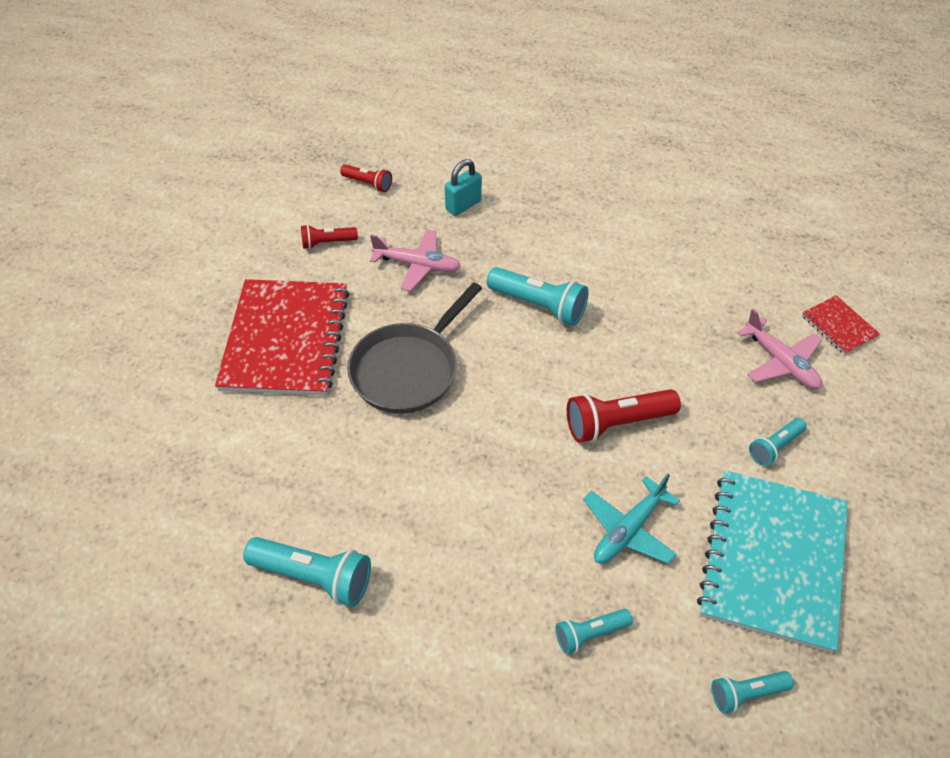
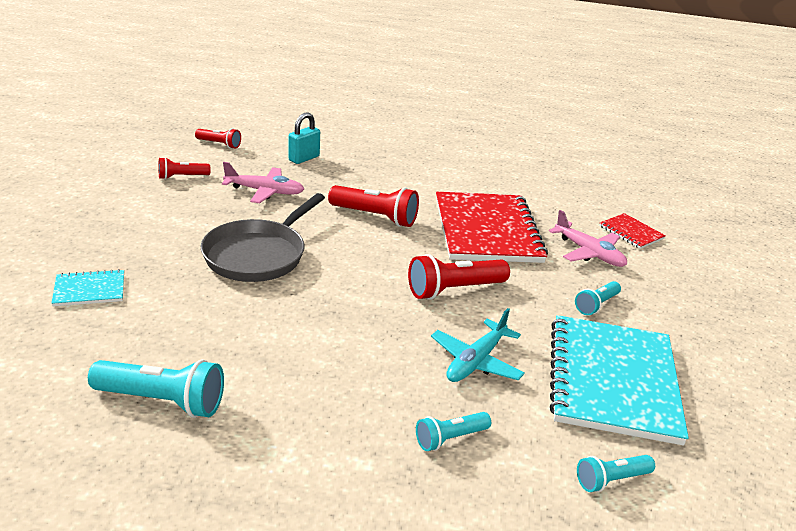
camera: 10 degrees left, 20 degrees down
red notebook [215,279,349,396] -> red notebook moved to [436,192,548,263]
turquoise flashlight [487,267,589,326] -> red flashlight [328,185,419,227]
none -> turquoise notebook [52,269,124,306]

